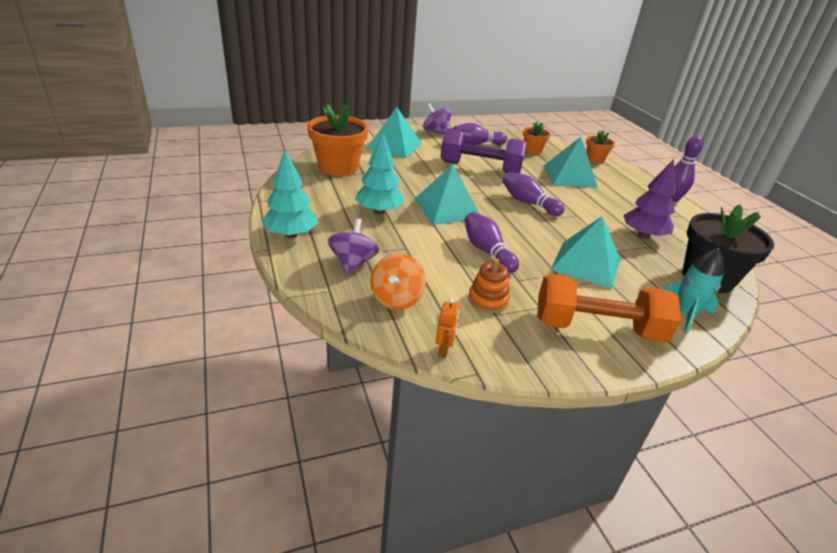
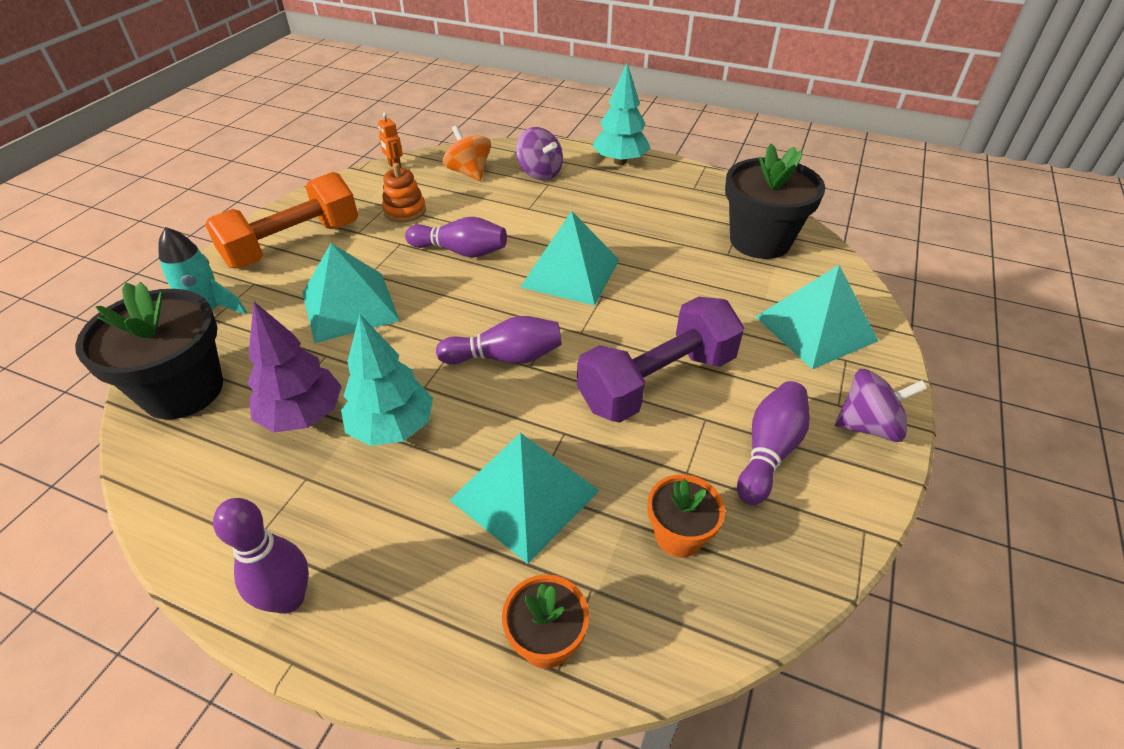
camera: 135 degrees right, 10 degrees up
orange flower pot [307,104,369,176] -> black flower pot [725,144,825,259]
turquoise tree [355,132,405,215] -> turquoise tree moved to [341,314,433,446]

